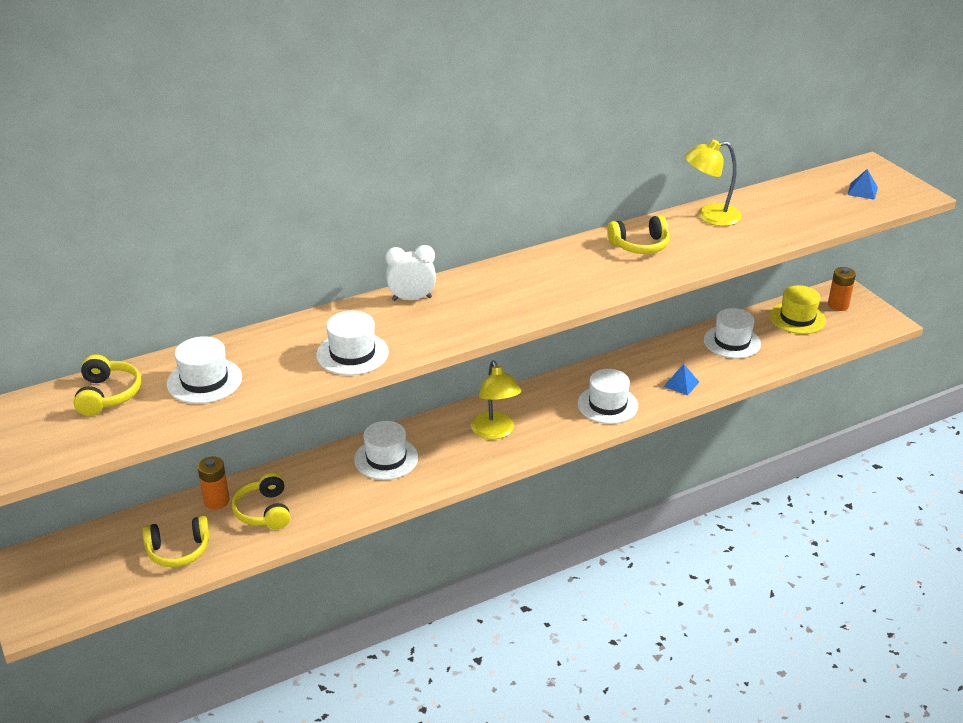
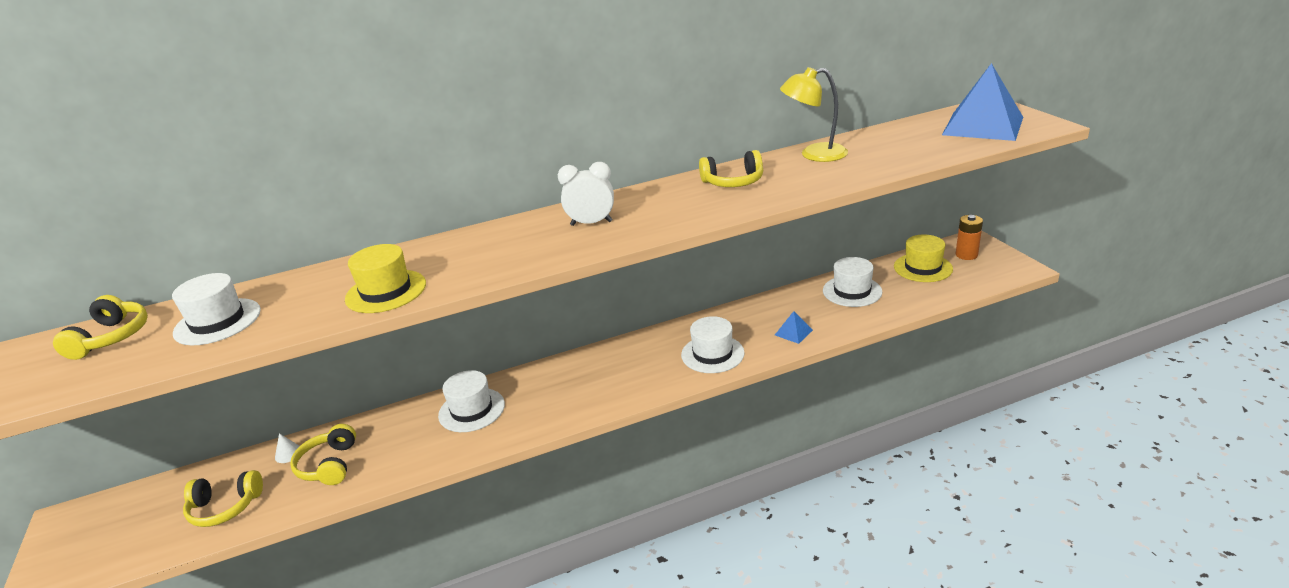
camera: 10 degrees right, 5 degrees down
orange battery [197,456,230,510] -> white cone [275,433,299,463]
white hat [316,311,389,375] -> yellow hat [345,244,426,313]
white clock [385,245,436,301] -> white clock moved to [558,162,614,226]
yellow lamp [471,360,521,439] -> none
blue pyramid [847,169,878,200] -> blue pyramid [942,63,1023,141], size x2.38

